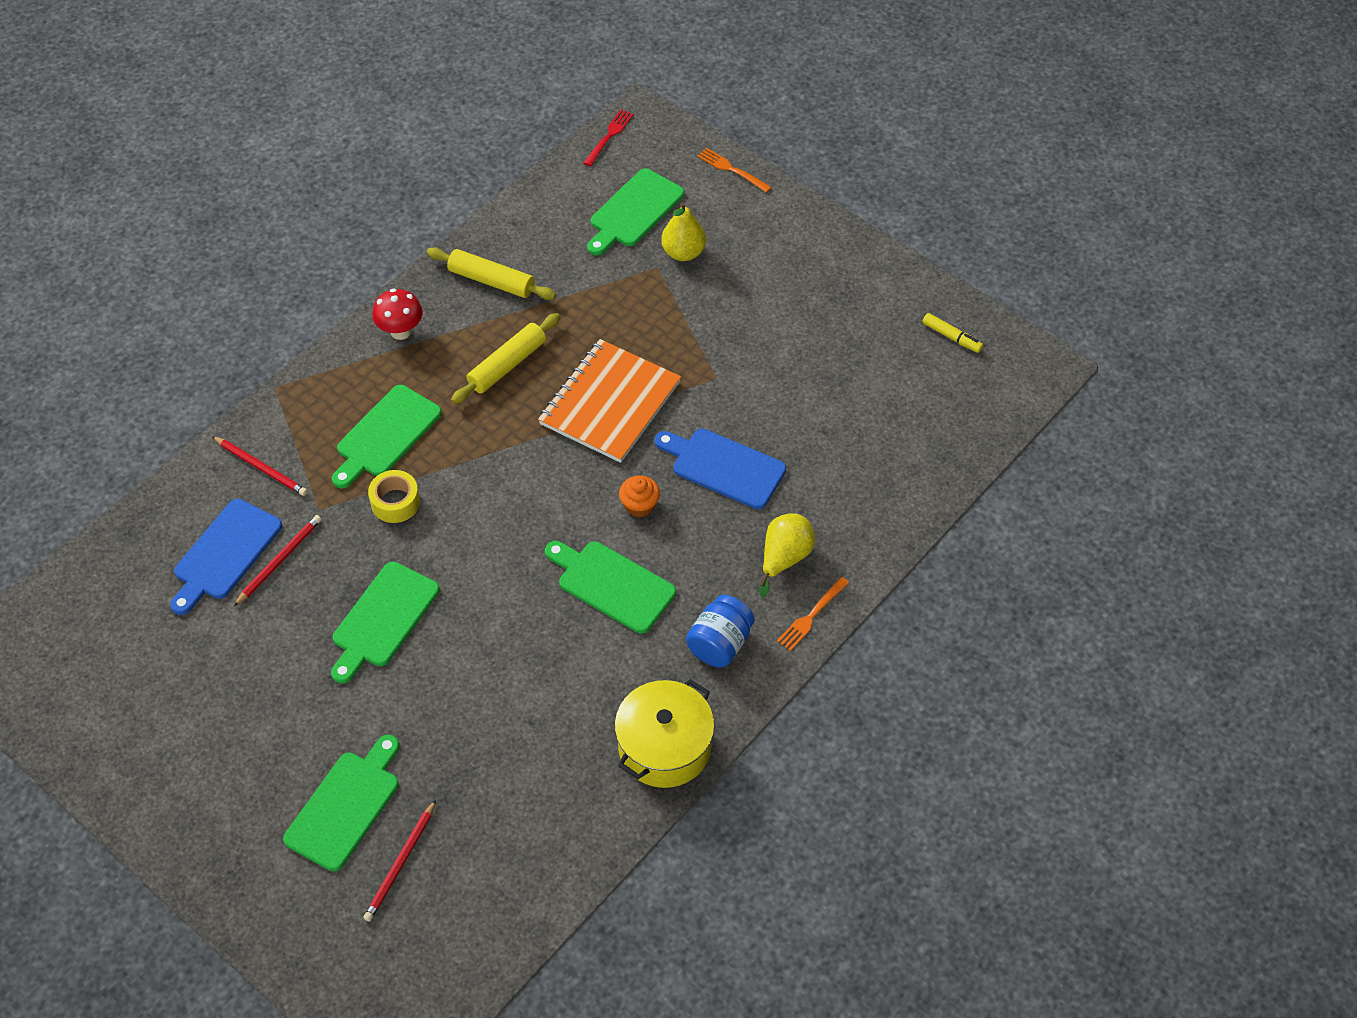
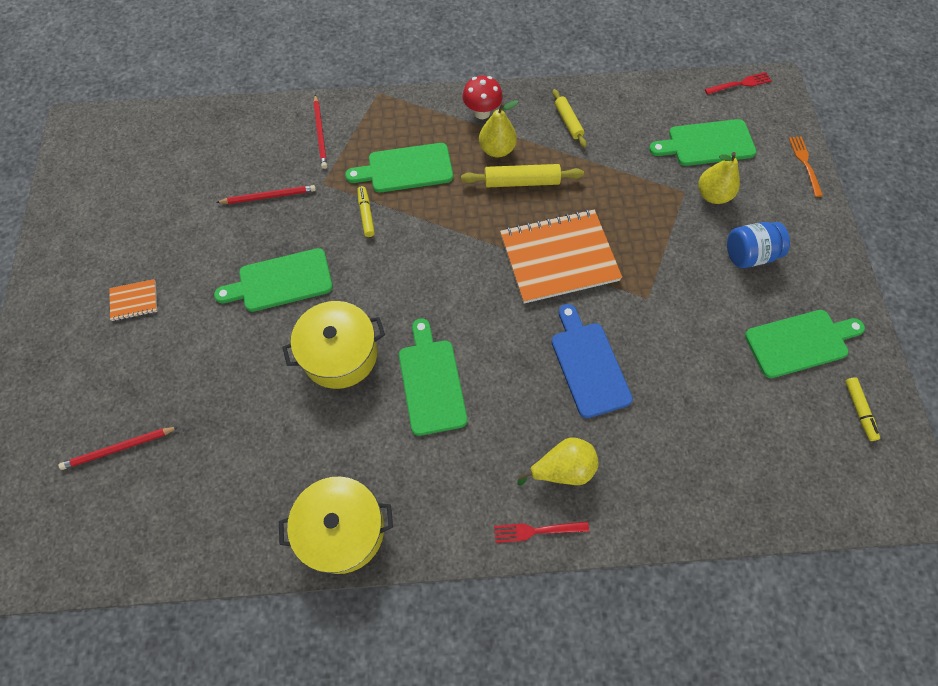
camera: 45 degrees right, 10 degrees up
blue cutting board [170,499,282,615] -> none
green cutting board [283,735,399,872] -> green cutting board moved to [745,310,865,378]
yellow tape [368,470,420,523] -> yellow marker [357,186,375,237]
yellow rolling pin [427,247,556,300] -> yellow rolling pin [553,89,587,147], size x0.66
orange cupcake [619,476,660,517] -> none
blue jar [686,595,755,667] -> blue jar moved to [727,222,790,268]
orange fork [777,577,849,651] -> red fork [494,521,589,543]
none -> orange notebook [109,279,157,321]
none -> yellow pot [282,301,385,389]
none -> yellow pear [479,100,519,157]

